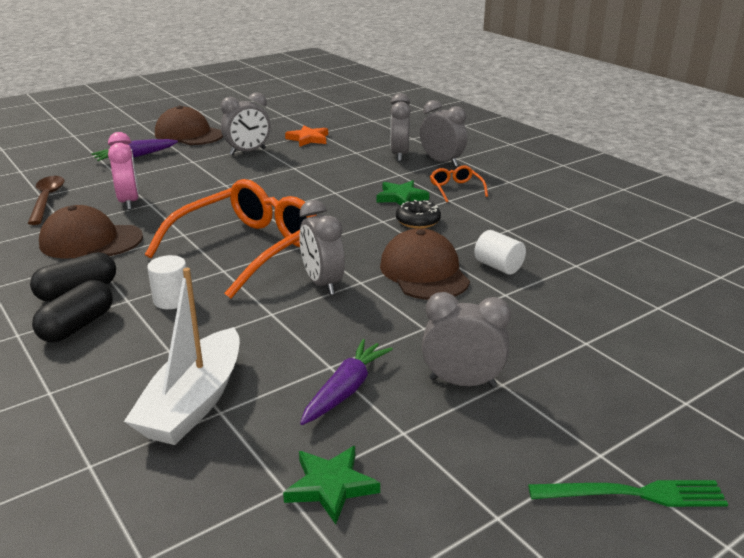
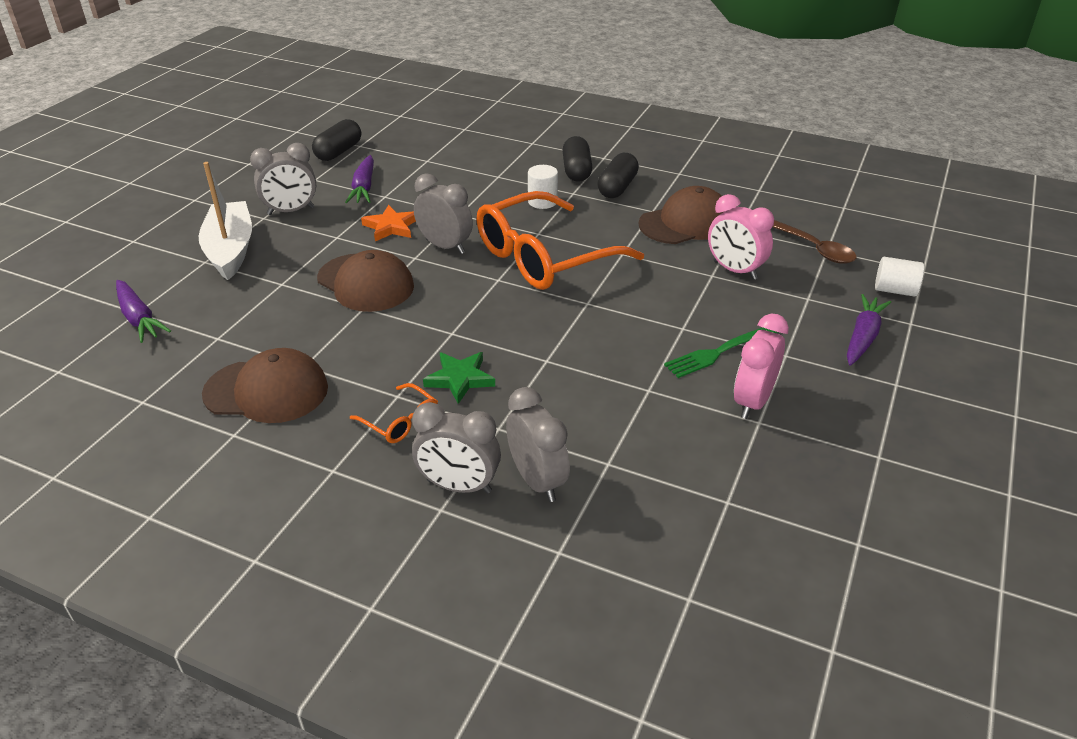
camera: 150 degrees right, 10 degrees up
white boat [124,268,240,445] -> white boat moved to [199,162,252,280]
orange glasses [145,179,317,299] -> orange glasses turned 45 degrees clockwise [477,191,644,290]
brown cap [155,106,223,145] -> brown cap moved to [202,348,328,423]
grey clock [221,92,270,155] -> pink clock [734,314,789,419]
green star [283,446,380,524] -> black capsule [312,119,361,161]
orange star [285,125,328,147] -> orange star moved to [361,205,416,241]
black donut [396,200,441,229] -> none
white cylinder [474,230,526,275] -> white cylinder moved to [875,257,924,297]
green fork [528,480,728,507] -> green fork moved to [664,327,777,378]
none -> purple carrot [116,280,171,343]

